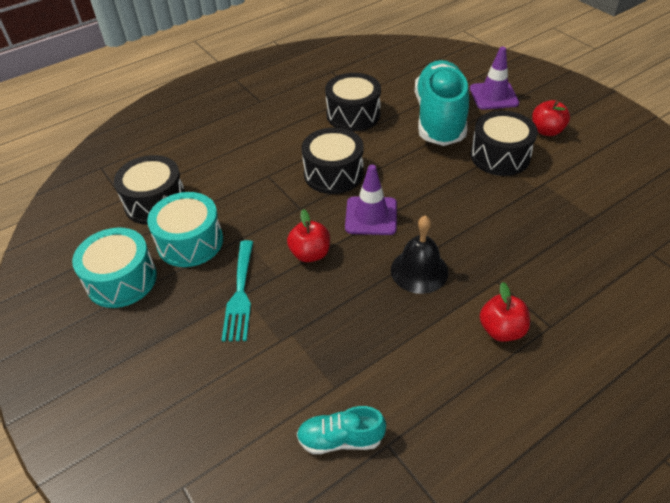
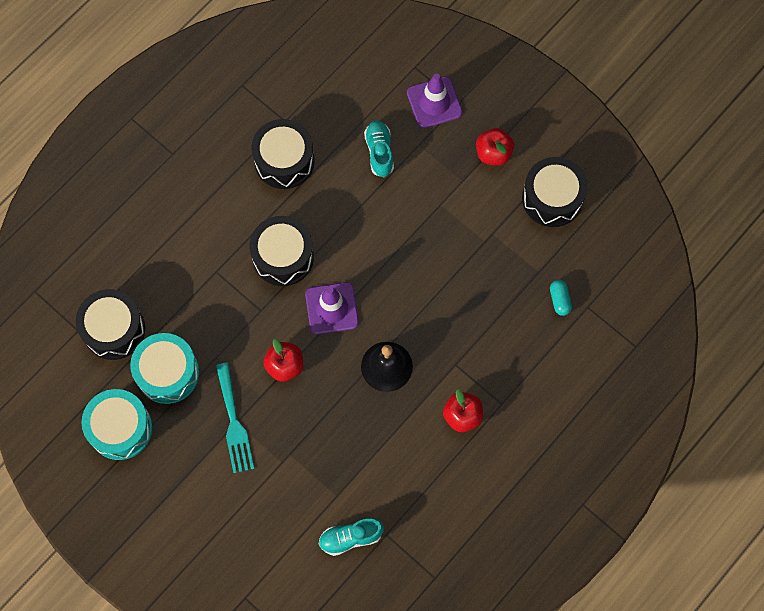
camera: 15 degrees left, 25 degrees up
turquoise shoe [415,60,469,146] -> turquoise shoe [364,120,394,177], size x0.46
black drum [471,111,538,176] -> black drum moved to [522,157,587,227]
none -> turquoise capsule [550,280,572,316]

